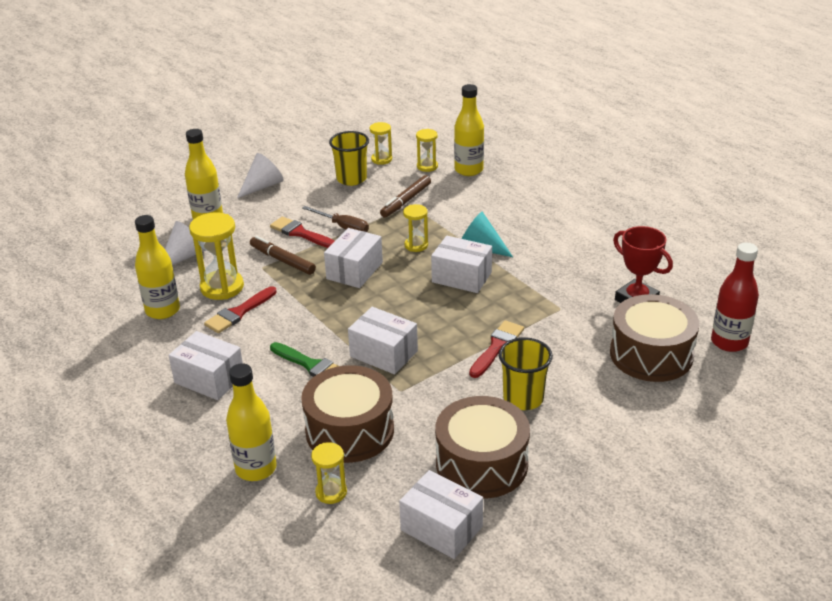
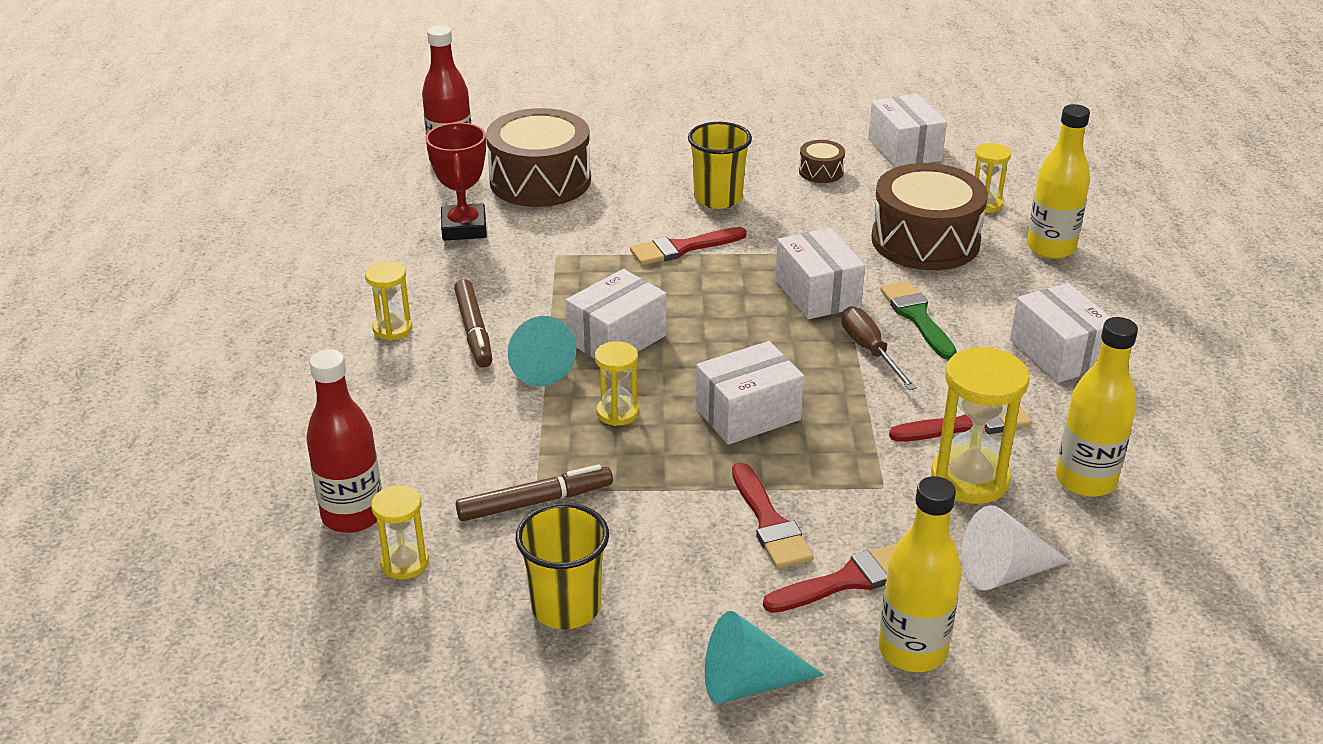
camera: 145 degrees left, 0 degrees up
white cone [237,153,284,198] -> turquoise cone [705,611,824,704]
brown marker [250,236,316,275] -> brown marker moved to [454,279,492,367]
brown screwdriver [302,206,369,232] -> brown screwdriver moved to [842,306,917,390]
yellow hourglass [370,122,392,165] -> yellow hourglass moved to [365,261,412,340]
white box [431,236,492,293] -> white box turned 75 degrees clockwise [566,269,666,359]
brown drum [435,396,530,499] -> brown drum [799,140,845,183], size x0.45
yellow bottle [454,84,484,176] -> red bottle [306,349,382,533]
none -> red brush [763,544,897,613]

